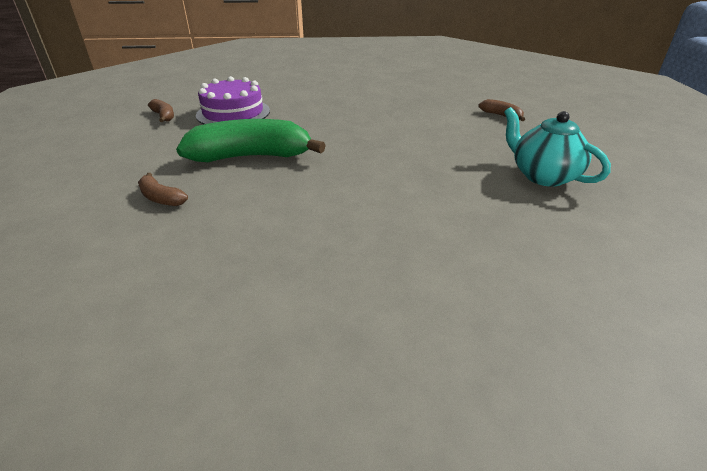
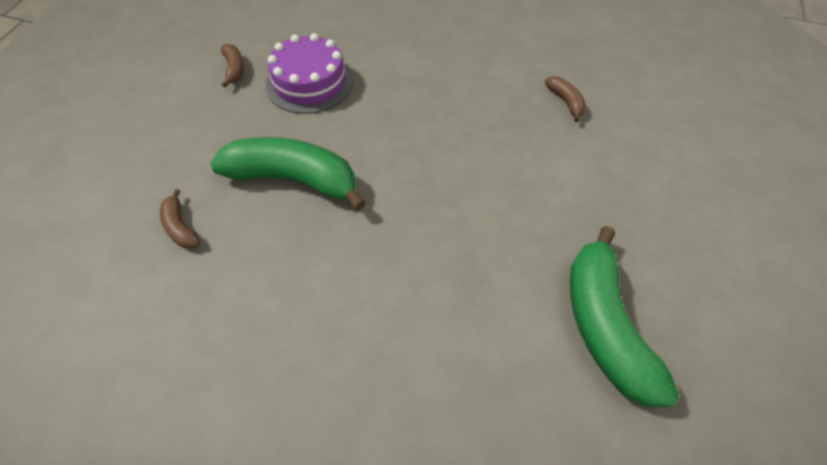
camera: 20 degrees right, 20 degrees up
brown banana [478,99,525,121] -> brown banana moved to [545,76,586,122]
turquoise teapot [504,107,611,187] -> green banana [570,226,679,407]

